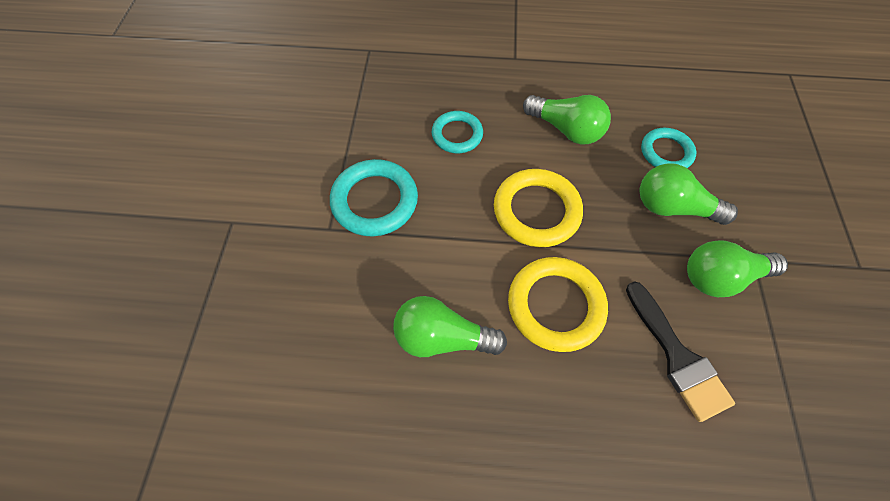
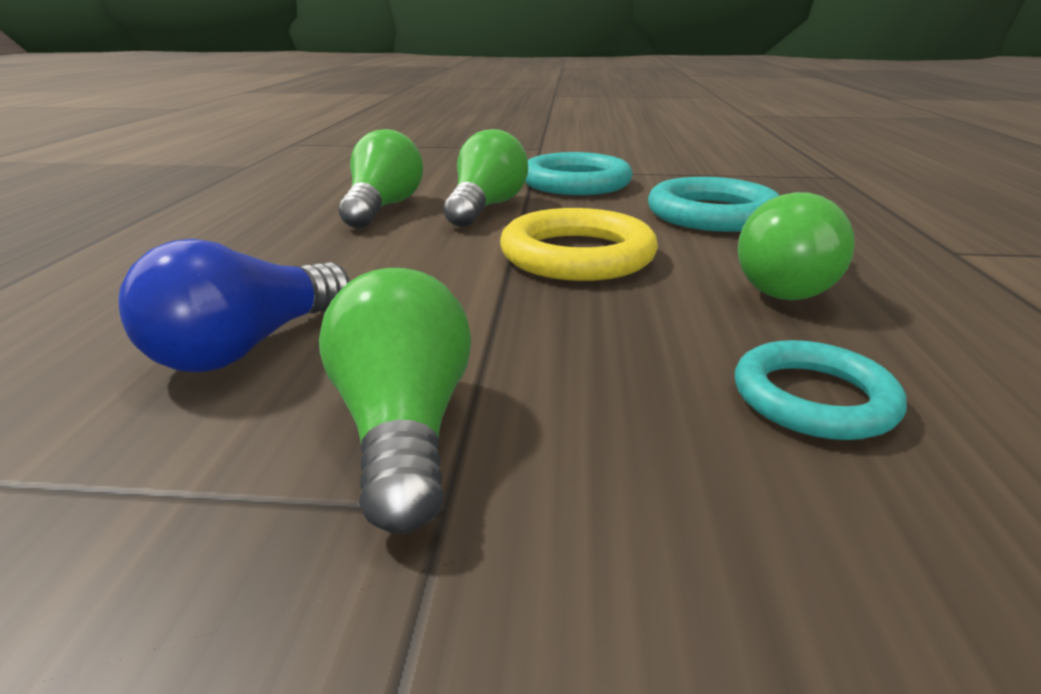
camera: 90 degrees right, 35 degrees down
turquoise ring [432,111,483,153] -> turquoise ring [648,177,780,232], size x1.56
yellow ring [508,257,608,352] -> none
black brush [626,281,735,422] -> blue light bulb [119,239,350,372]
green light bulb [639,163,738,225] -> green light bulb moved to [444,129,528,227]

